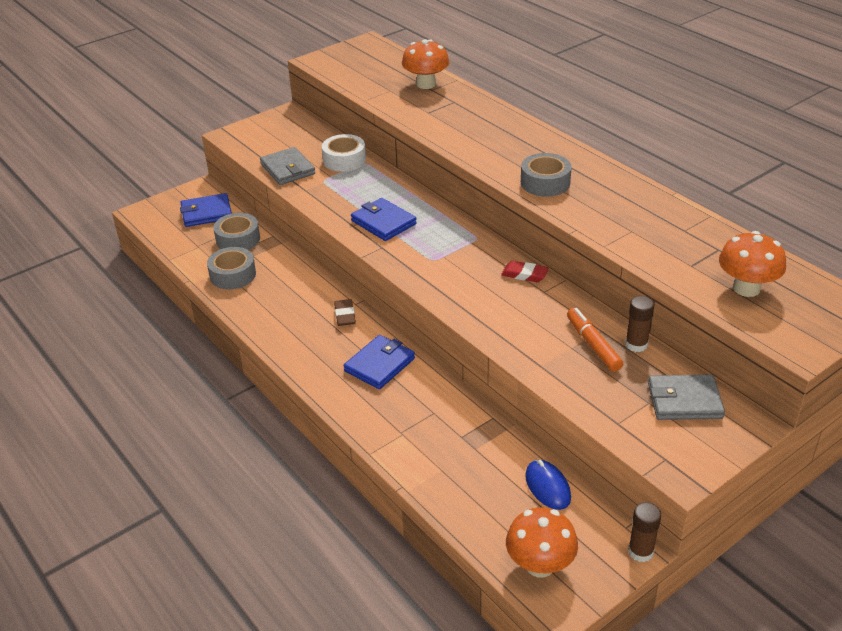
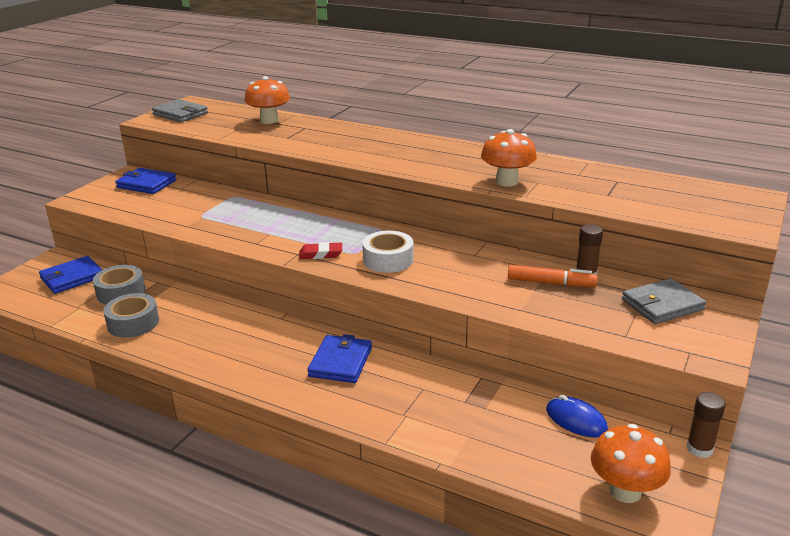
camera: 25 degrees left, 10 degrees down
grey wallet [260,147,315,185] -> grey wallet moved to [152,99,208,122]
white tape [322,134,366,172] -> white tape moved to [362,231,414,273]
brown eraser [334,299,356,326] -> none
blue wallet [351,198,417,241] -> blue wallet moved to [115,168,176,194]
red eraser [501,261,549,282] -> red eraser moved to [299,242,342,259]
grey tape [521,153,572,197] -> none
orange marker [567,308,623,372] -> orange marker turned 150 degrees clockwise [508,265,598,287]
orange mushroom [719,231,786,297] -> orange mushroom moved to [481,129,537,186]

